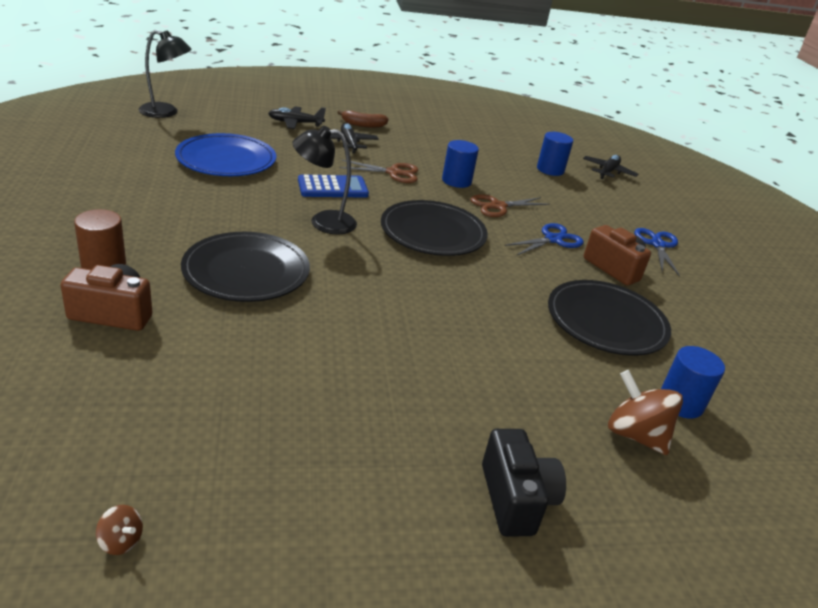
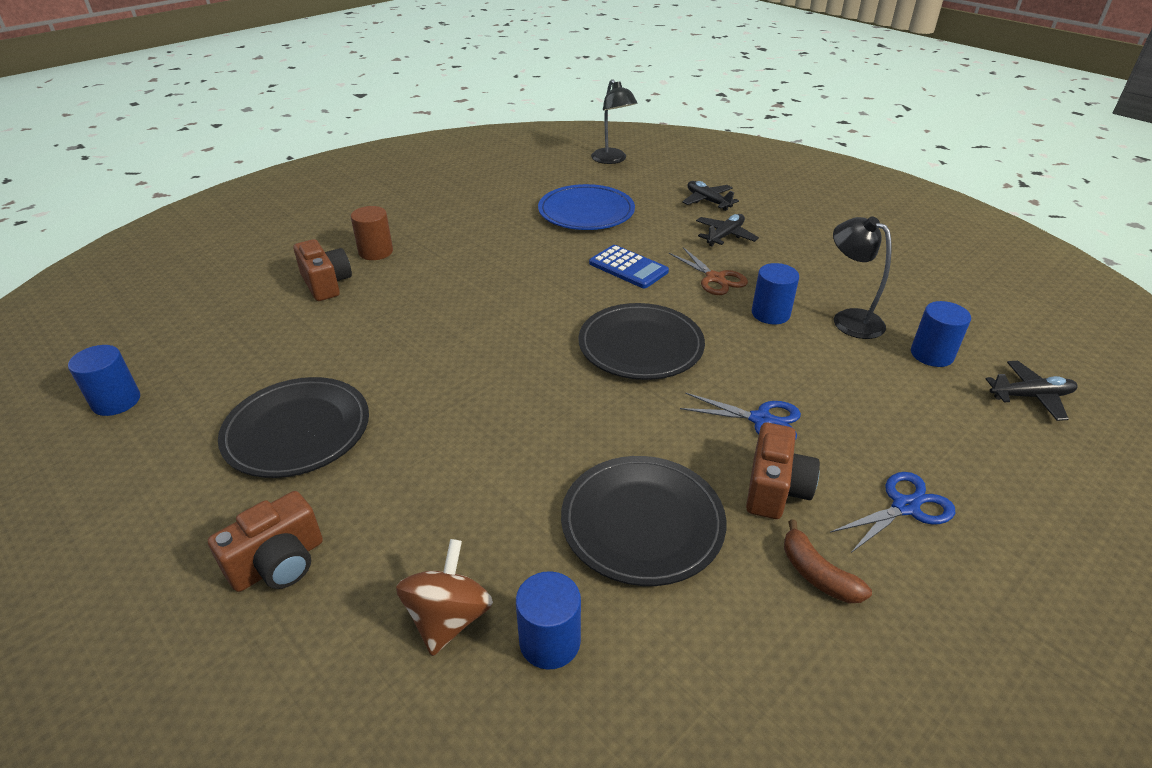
camera: 60 degrees right, 5 degrees up
brown spinning top [96,505,143,555] -> blue cylinder [68,345,140,416]
black plate [181,232,310,302] -> black plate moved to [218,377,369,478]
black lamp [292,126,357,234] -> black lamp moved to [833,216,892,339]
brown banana [337,110,388,128] -> brown banana moved to [784,519,872,603]
brown scissors [470,194,550,217] -> none
black camera [482,429,566,537] -> brown camera [208,491,323,592]

